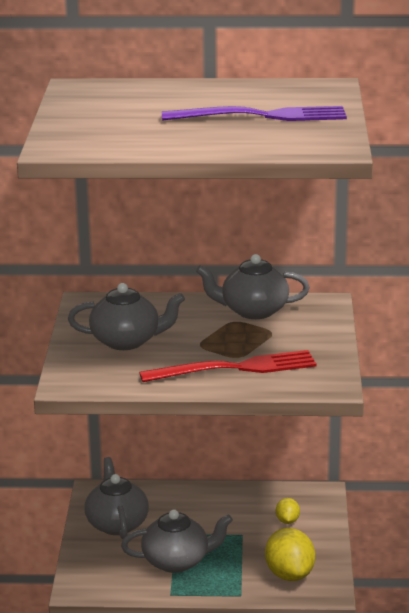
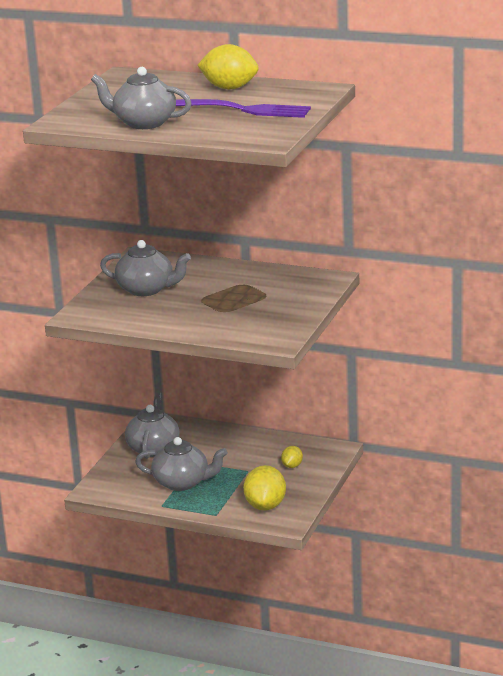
camera: 20 degrees right, 0 degrees up
red fork [139,350,317,382] -> none
grey teapot [196,254,310,319] -> grey teapot moved to [91,67,192,129]
none -> yellow lemon [197,44,259,89]

